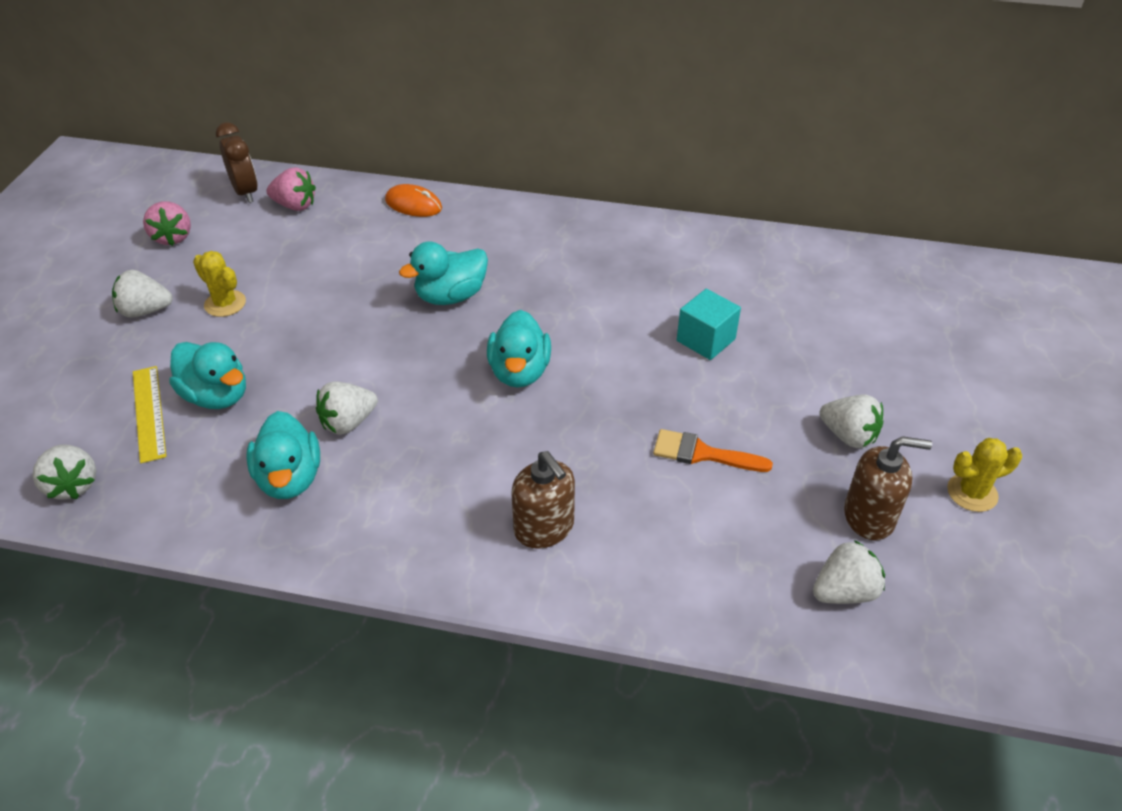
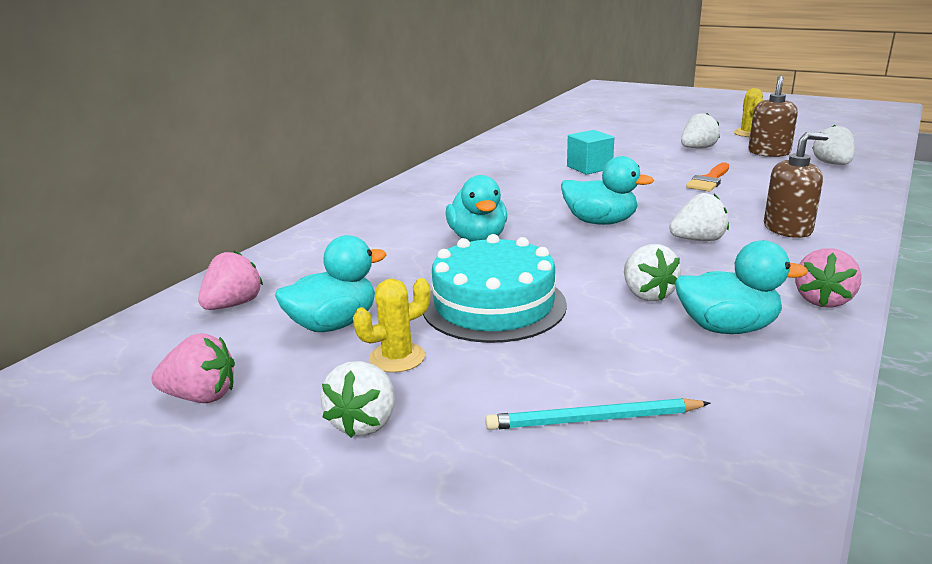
camera: 70 degrees left, 20 degrees down
white strawberry [32,444,97,500] -> white strawberry moved to [669,193,729,241]
yellow ruler [133,366,167,463] -> turquoise pencil [485,398,711,430]
turquoise duck [169,342,246,409] -> turquoise duck moved to [275,235,386,332]
brown clock [216,122,258,203] -> none
orange mouse [385,184,442,217] -> none
none -> turquoise cake [423,234,567,343]
none -> pink strawberry [795,248,861,308]

